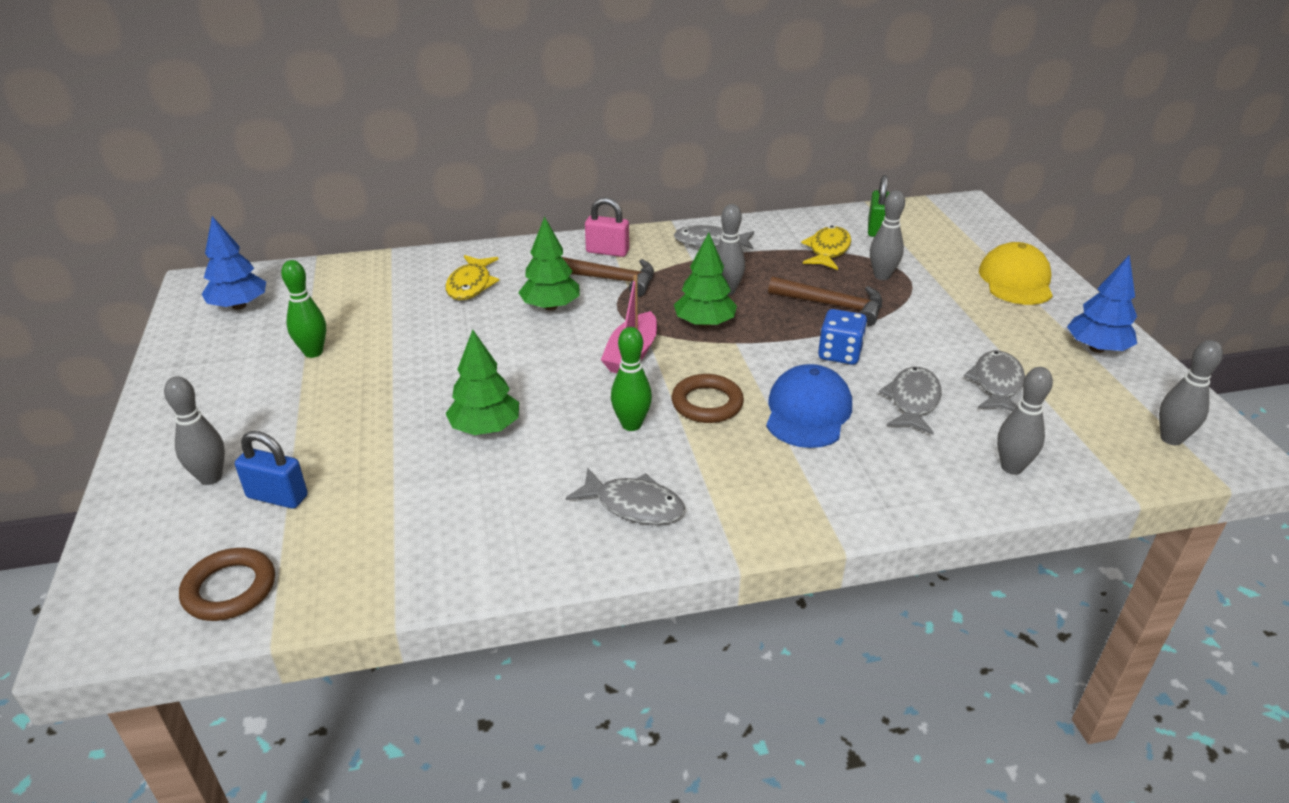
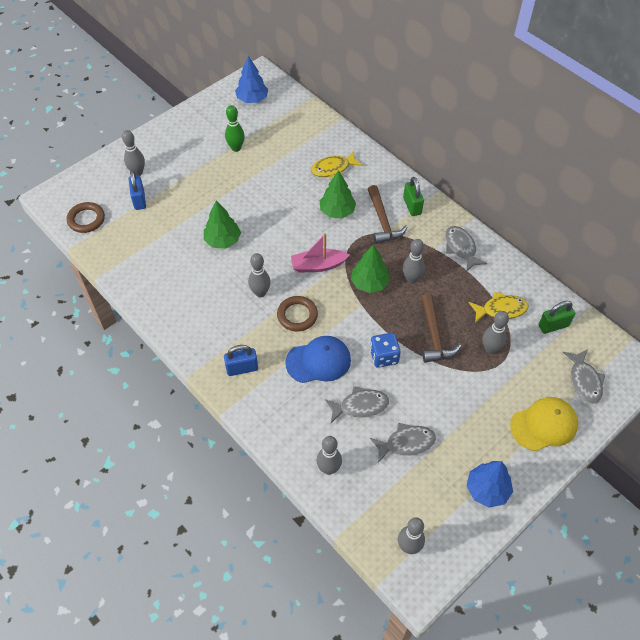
camera: 60 degrees right, 20 degrees up
grey fish [566,468,685,525] -> grey fish moved to [563,349,605,404]
pink padlock [585,197,629,257] -> green padlock [403,177,424,216]
green bowling pin [611,327,652,431] -> grey bowling pin [248,253,271,297]
none -> blue padlock [224,345,258,376]

